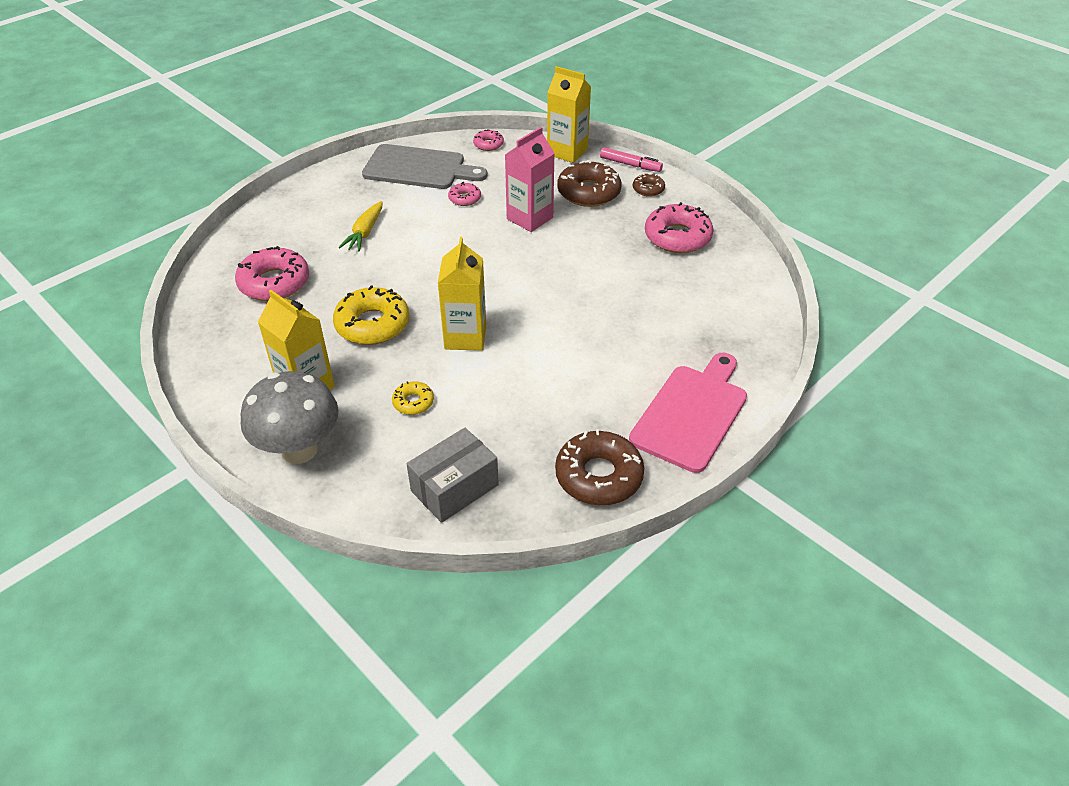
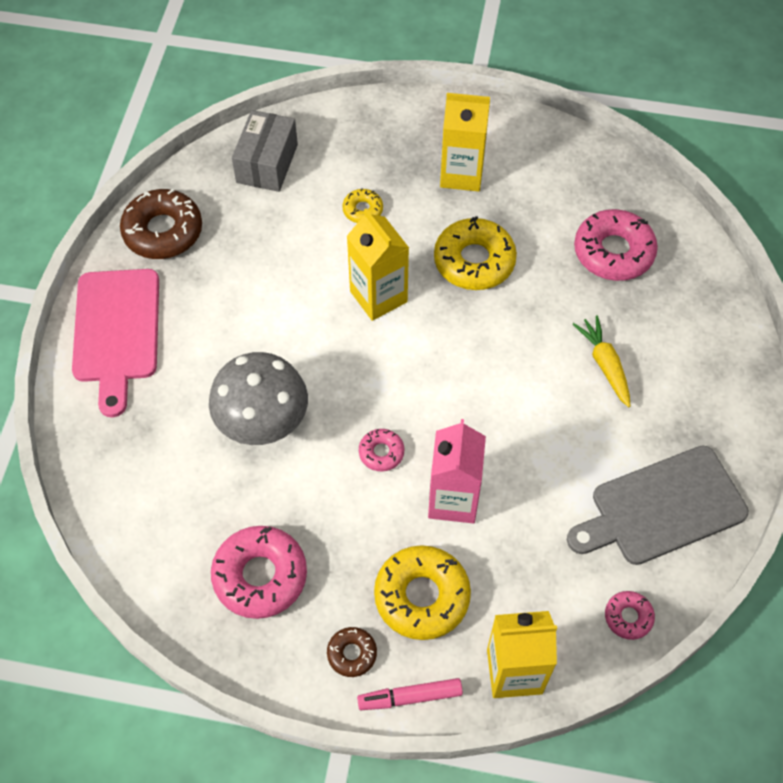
camera: 145 degrees right, 15 degrees up
grey mushroom [241,371,339,464] -> grey mushroom moved to [209,352,308,445]
pink donut [448,182,481,206] -> pink donut moved to [359,429,404,471]
brown donut [557,160,622,207] -> yellow donut [374,545,471,640]

